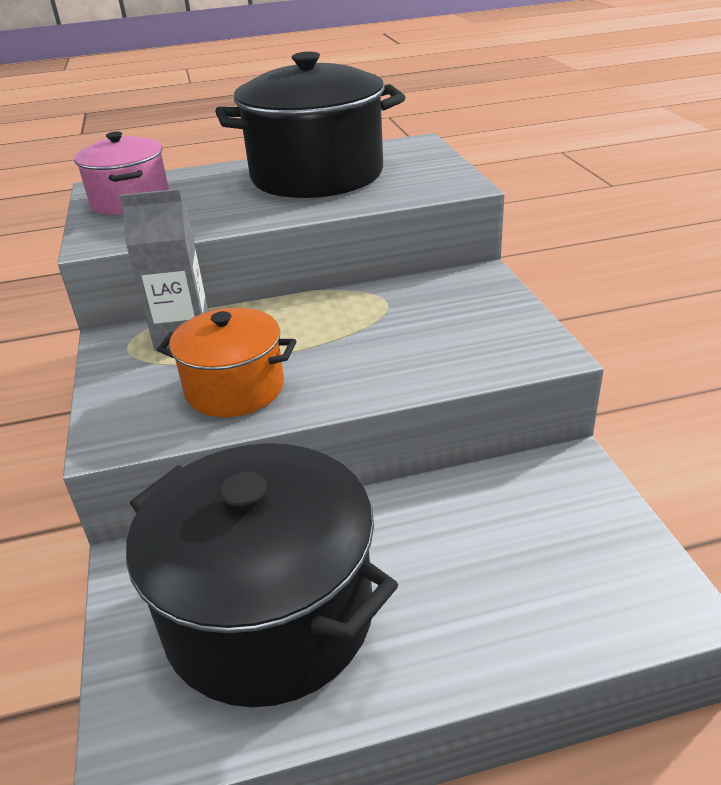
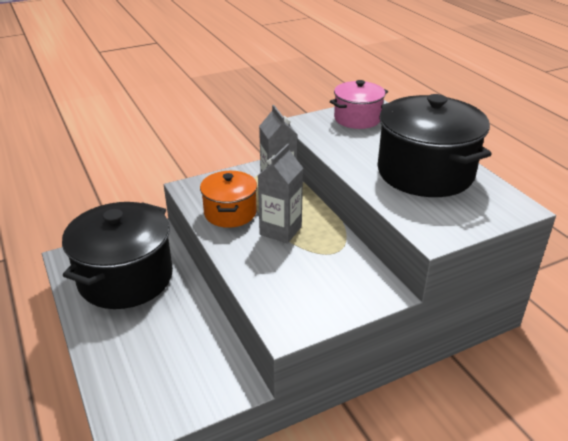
camera: 75 degrees right, 0 degrees up
none -> grey carton [258,144,303,243]

